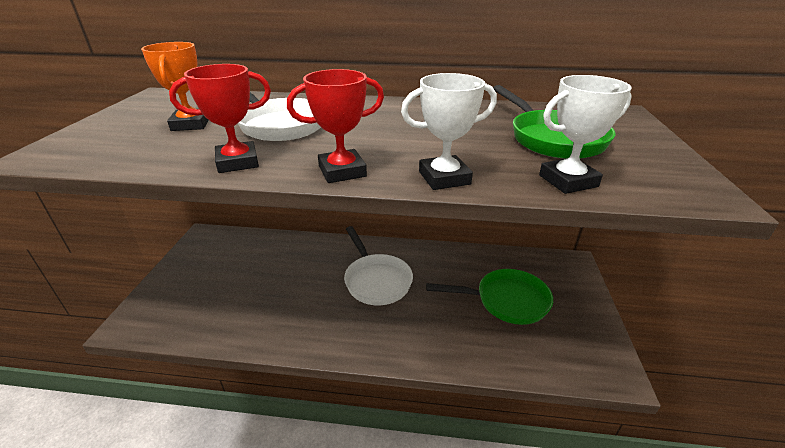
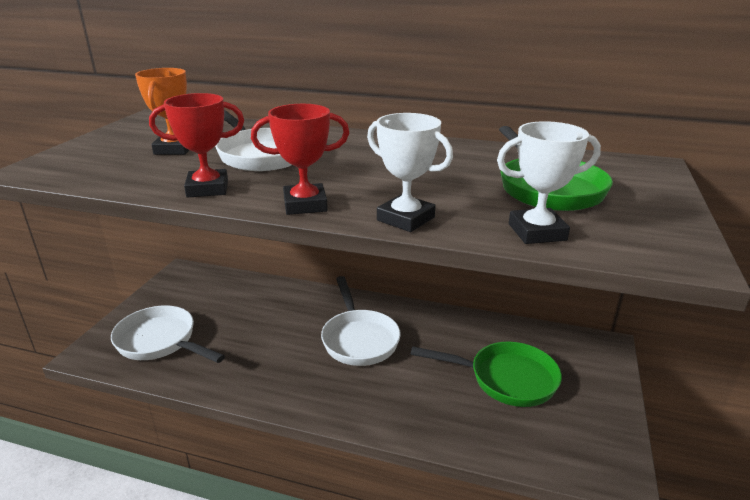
camera: 10 degrees right, 5 degrees down
white trophy [401,73,497,190] -> white trophy turned 45 degrees clockwise [367,113,453,232]
none -> white pan [111,305,225,363]

